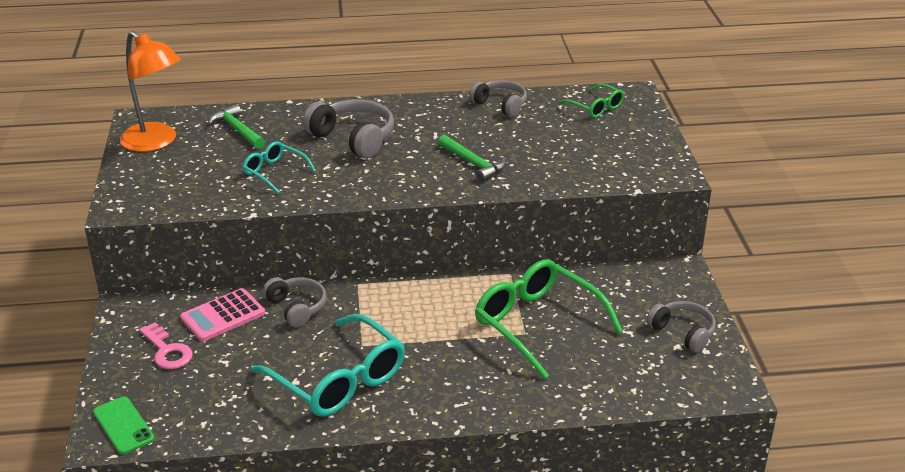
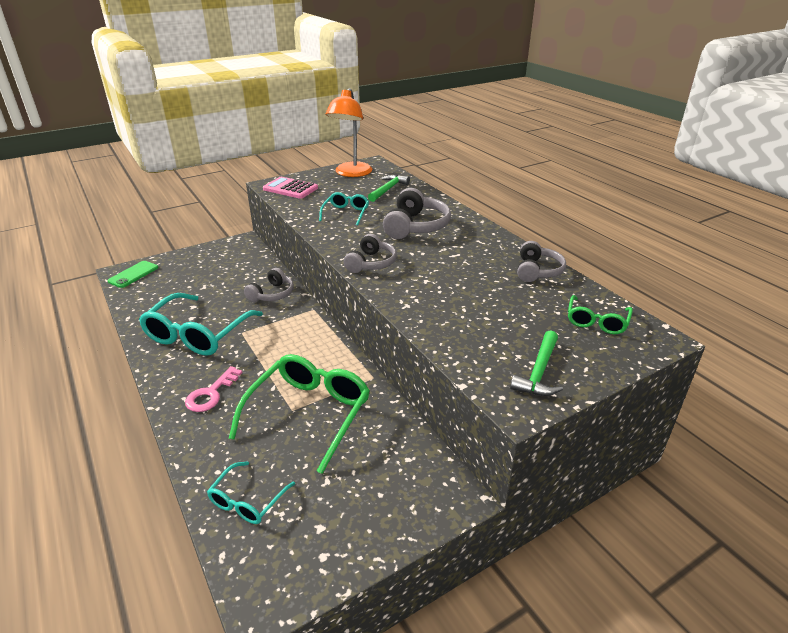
camera: 65 degrees right, 0 degrees up
pink key [139,323,193,369] -> pink key moved to [185,366,242,412]
pink calculator [180,288,265,342] -> pink calculator moved to [263,177,318,199]
green hammer [438,135,506,182] -> green hammer moved to [510,330,563,396]
grey headphones [647,301,716,353] -> grey headphones moved to [344,234,397,273]
none -> turquoise glasses [207,461,295,524]

